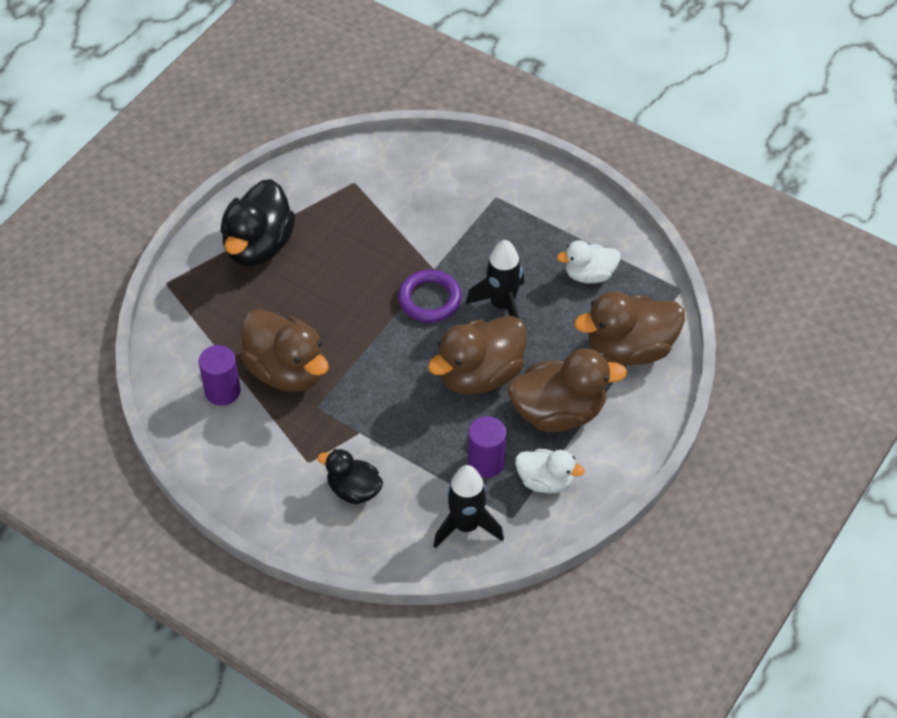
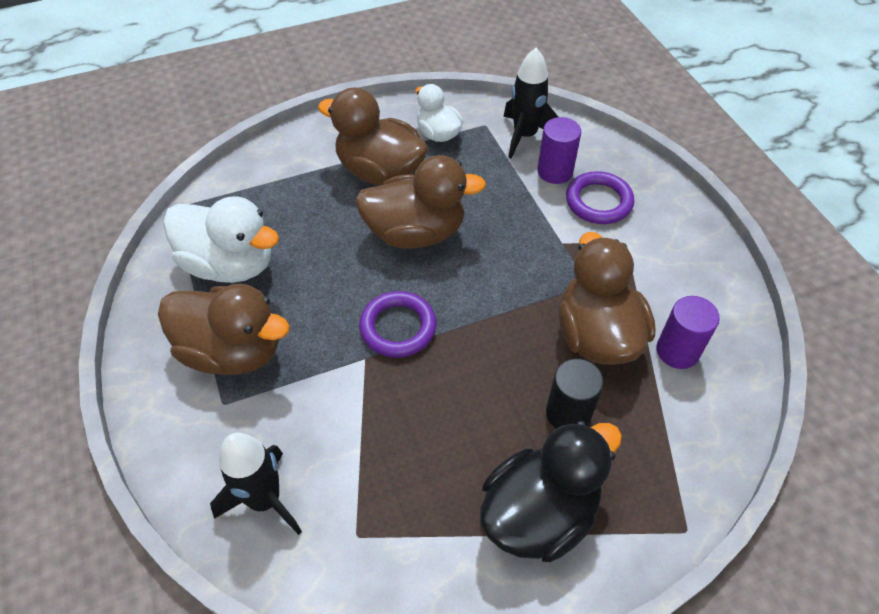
camera: 145 degrees left, 0 degrees up
black duck [317,449,383,504] -> purple ring [566,171,634,224]
black rocket [466,240,524,318] -> black rocket moved to [210,433,302,535]
purple cylinder [468,416,506,478] -> purple cylinder moved to [538,117,581,184]
white duck [557,240,621,283] -> white duck [163,196,279,283], size x1.70
brown duck [574,291,685,365] -> brown duck moved to [158,284,290,375]
none -> black cylinder [546,359,604,429]

